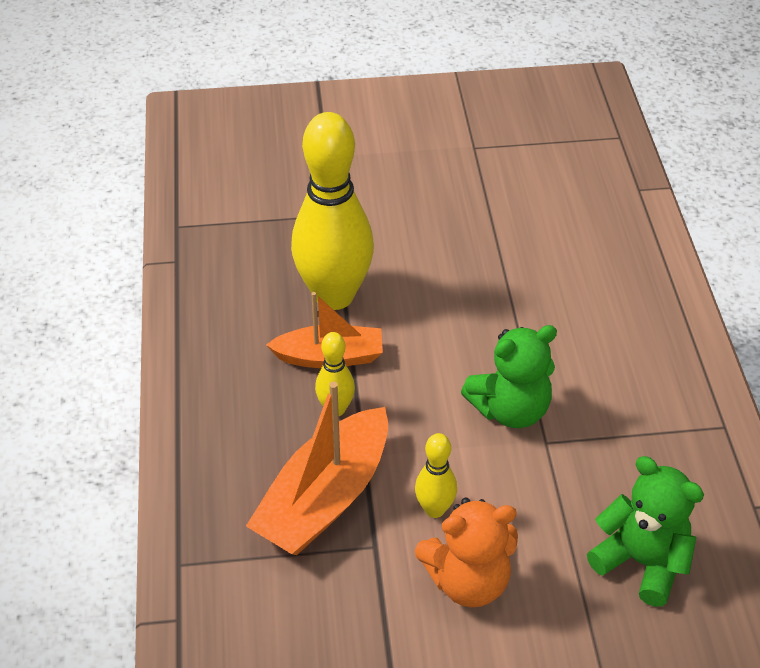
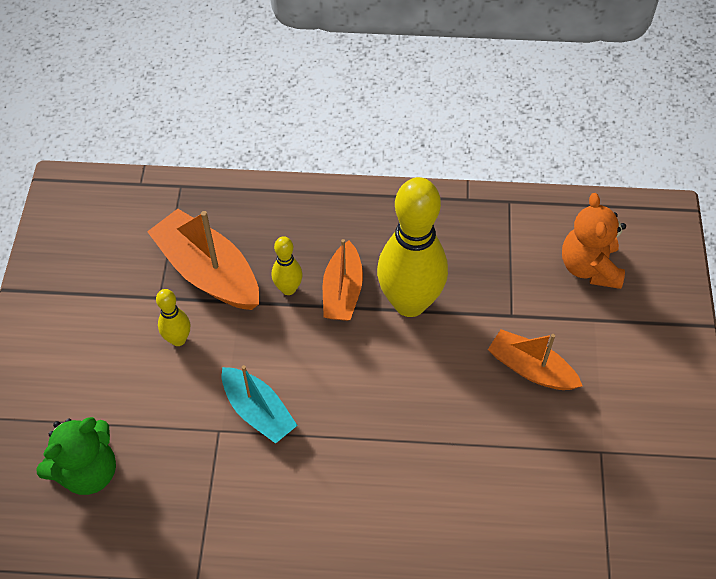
camera: 100 degrees right, 10 degrees up
orange teddy bear [415,498,518,607] -> orange teddy bear moved to [562,193,626,289]
green teddy bear [461,325,557,428] -> turquoise boat [222,365,298,444]
none -> orange boat [488,329,582,390]

